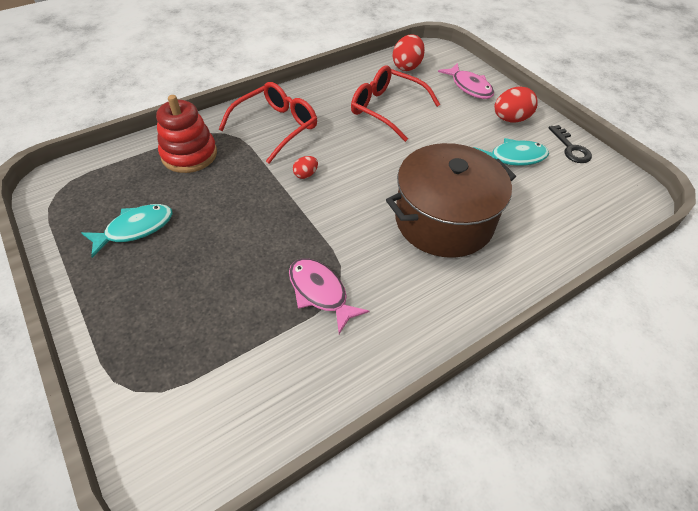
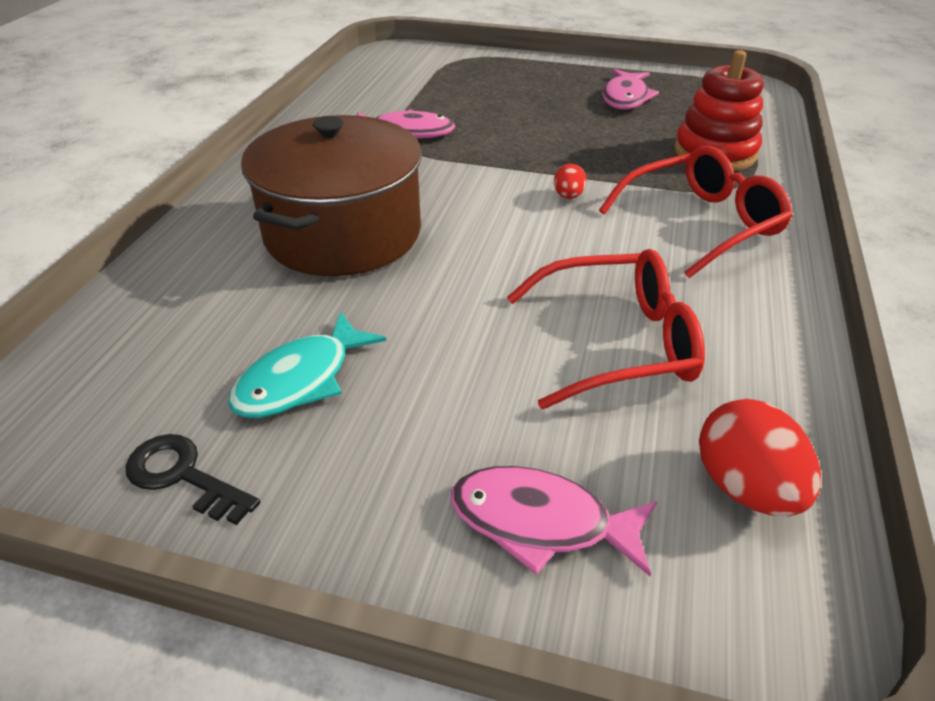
camera: 140 degrees right, 10 degrees down
turquoise fish [82,204,173,258] -> pink fish [602,69,659,110]
red glasses [219,82,317,164] -> red glasses turned 120 degrees counterclockwise [599,146,793,278]
red egg [494,86,538,123] -> none

